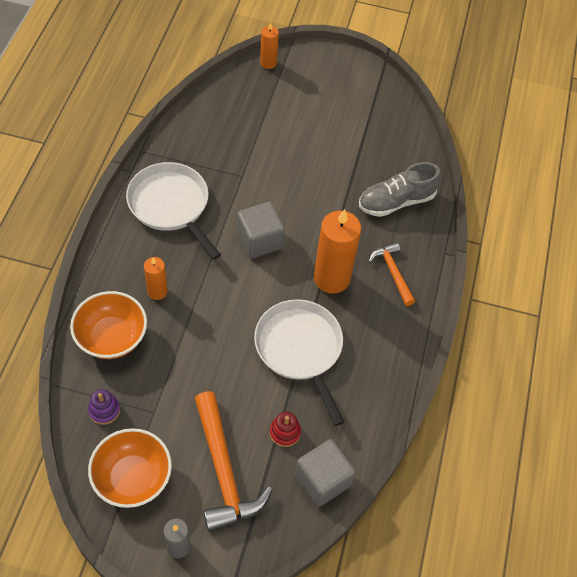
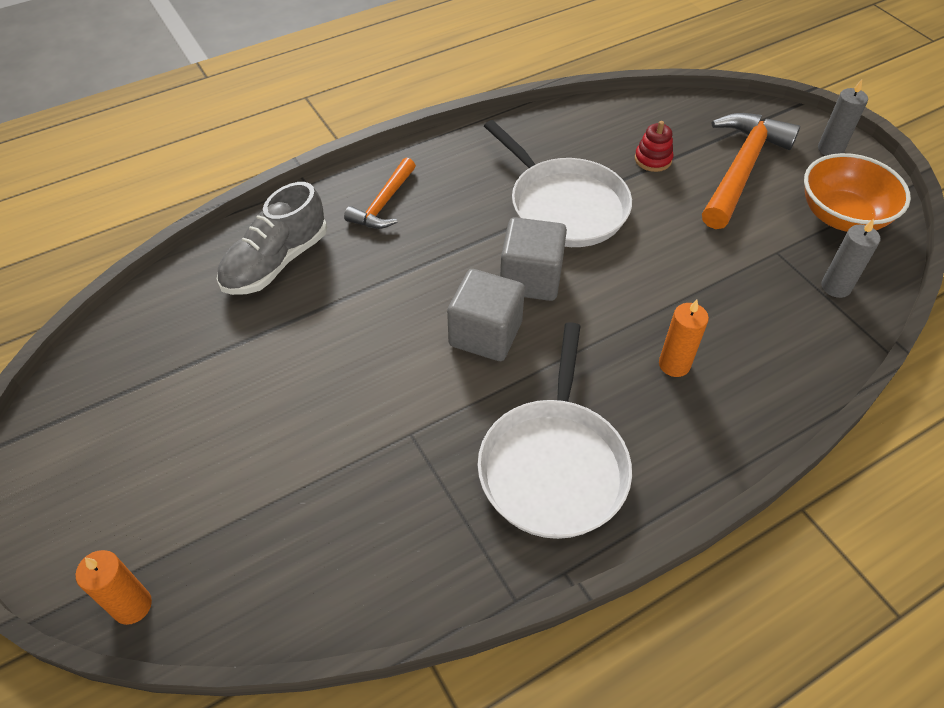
camera: 130 degrees left, 5 degrees down
orange bowl [70,291,147,359] -> none
purple stacking toy [88,389,120,425] -> grey candle [821,219,881,298]
white pan [254,299,344,426] -> white pan turned 60 degrees counterclockwise [484,120,632,247]
grey cube [295,439,356,507] -> grey cube moved to [500,217,567,301]
orange candle [314,209,361,294] -> none
grey shoe [359,162,441,217] -> grey shoe turned 105 degrees clockwise [217,182,327,295]

